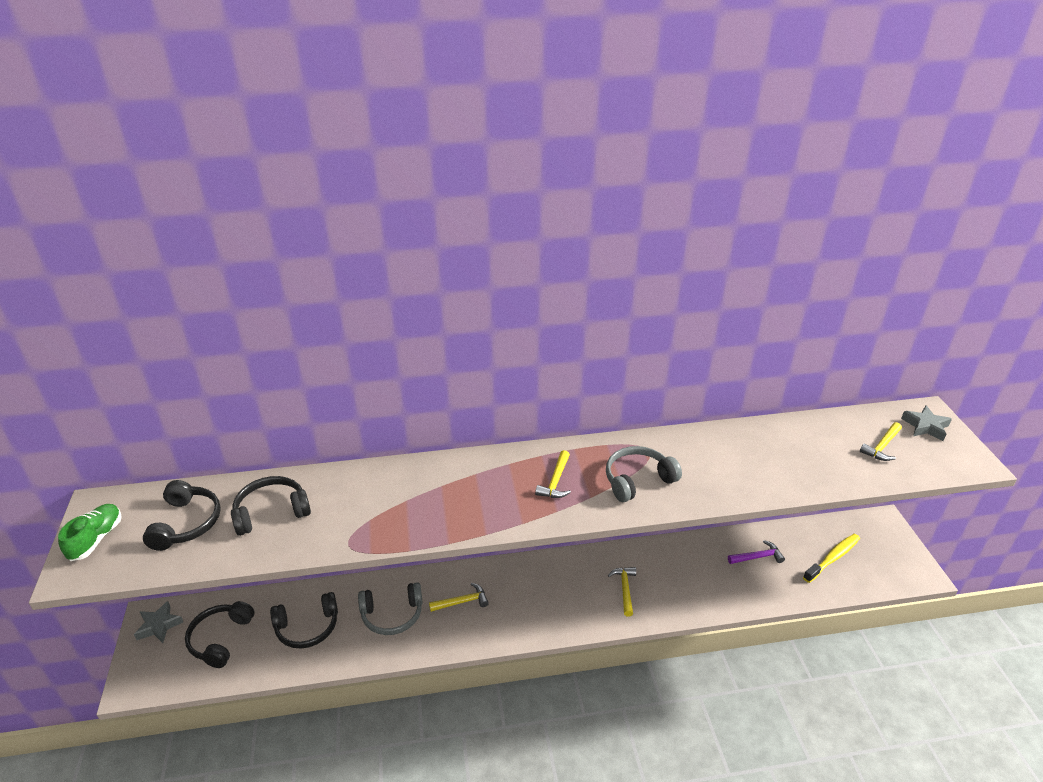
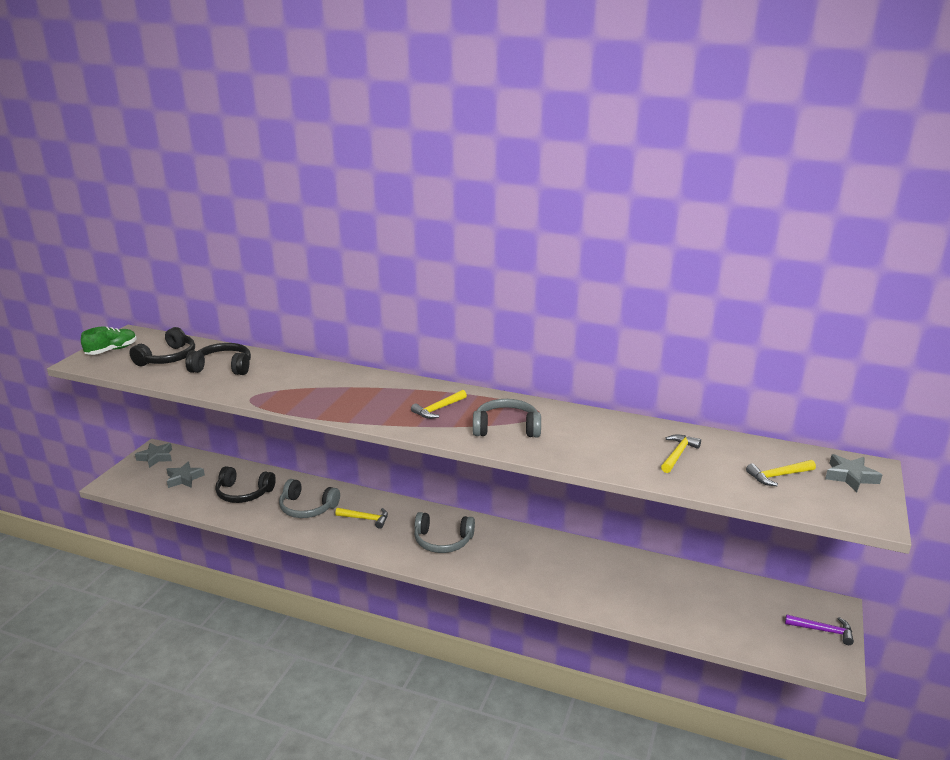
camera: 30 degrees right, 10 degrees down
black headphones [185,601,255,668] -> grey star [167,461,205,488]
yellow hammer [608,567,636,616] -> yellow hammer moved to [661,435,701,473]
purple hammer [728,540,785,564] -> purple hammer moved to [785,614,854,645]
yellow toothbrush [803,534,860,583] -> none
none -> grey headphones [414,512,475,553]

